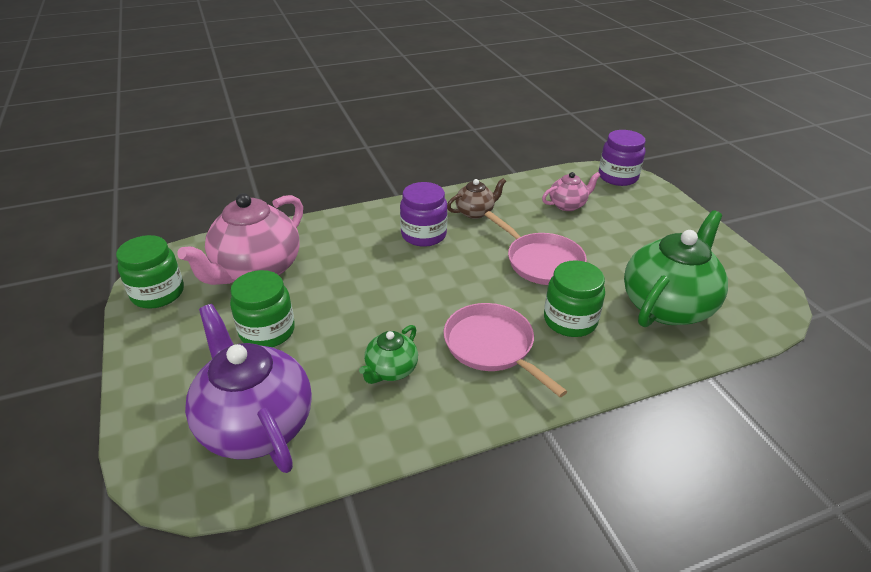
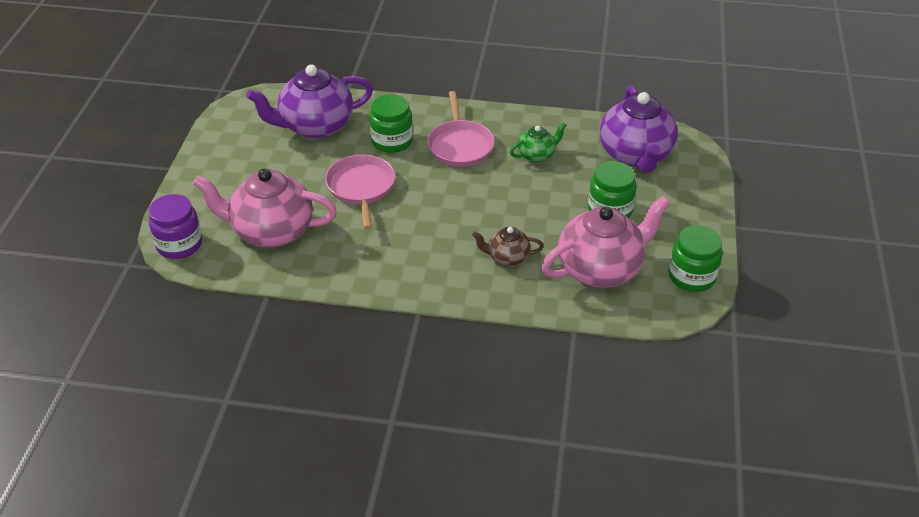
camera: 150 degrees left, 5 degrees up
purple jar [400,182,448,247] -> none
brown teapot [447,178,506,219] -> brown teapot moved to [472,227,544,266]
pink teapot [542,172,601,211] -> pink teapot [193,168,337,248], size x2.01
green teapot [624,210,728,327] -> purple teapot [246,65,373,139]

